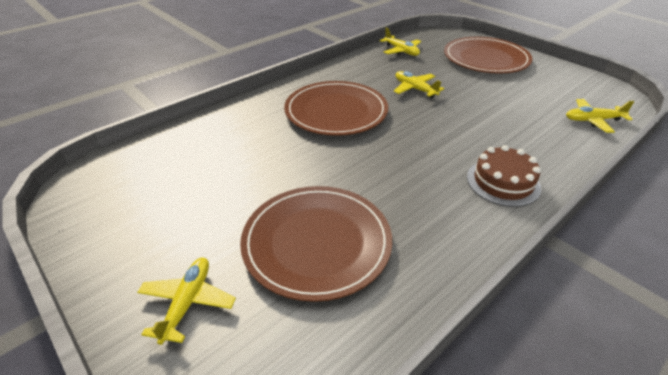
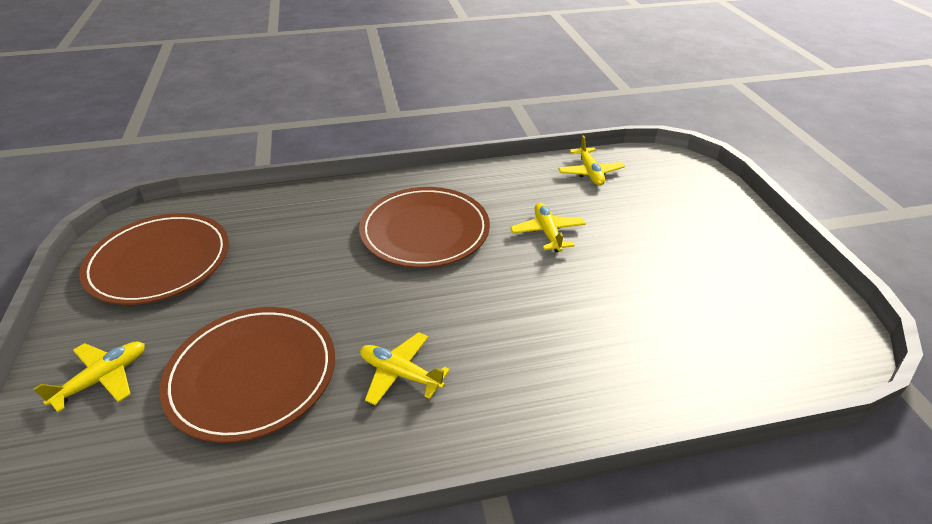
camera: 30 degrees right, 0 degrees up
brown plate [444,37,532,73] -> brown plate moved to [79,213,229,305]
brown cake [467,145,541,207] -> none
yellow plane [566,99,635,133] -> yellow plane moved to [360,332,450,406]

